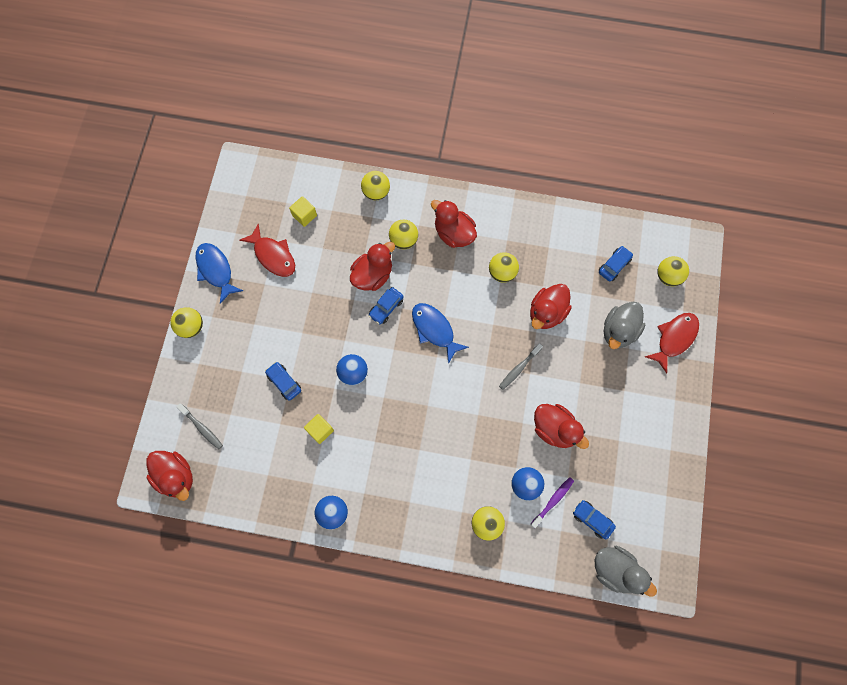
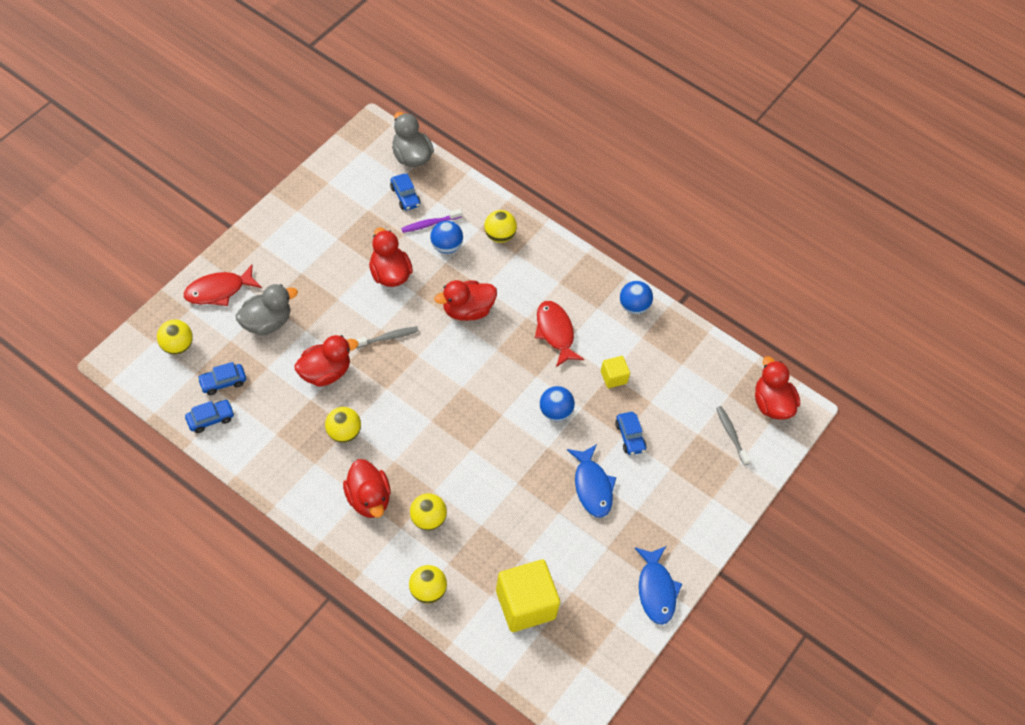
camera: 160 degrees left, 15 degrees down
yellow ball [170,307,203,338] -> none
red fish [239,224,295,277] -> red fish moved to [535,301,584,367]
yellow cube [289,196,317,227] -> yellow cube [496,559,560,632], size x2.03
red duck [350,242,395,291] -> red duck moved to [434,280,497,321]
blue car [368,287,404,324] -> blue car moved to [185,400,235,433]
blue fish [412,303,469,364] -> blue fish moved to [567,444,617,518]

